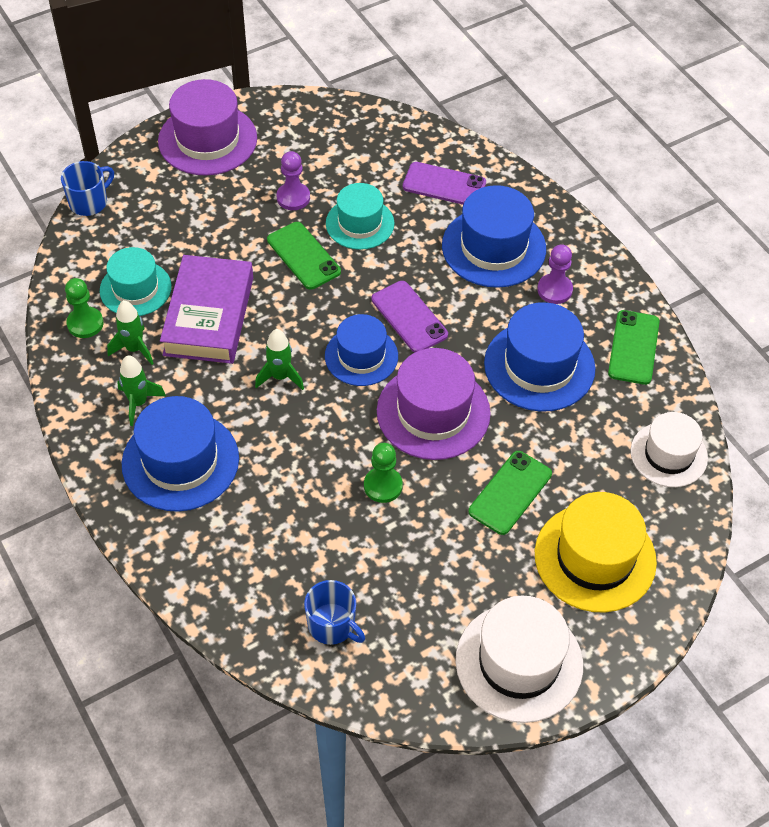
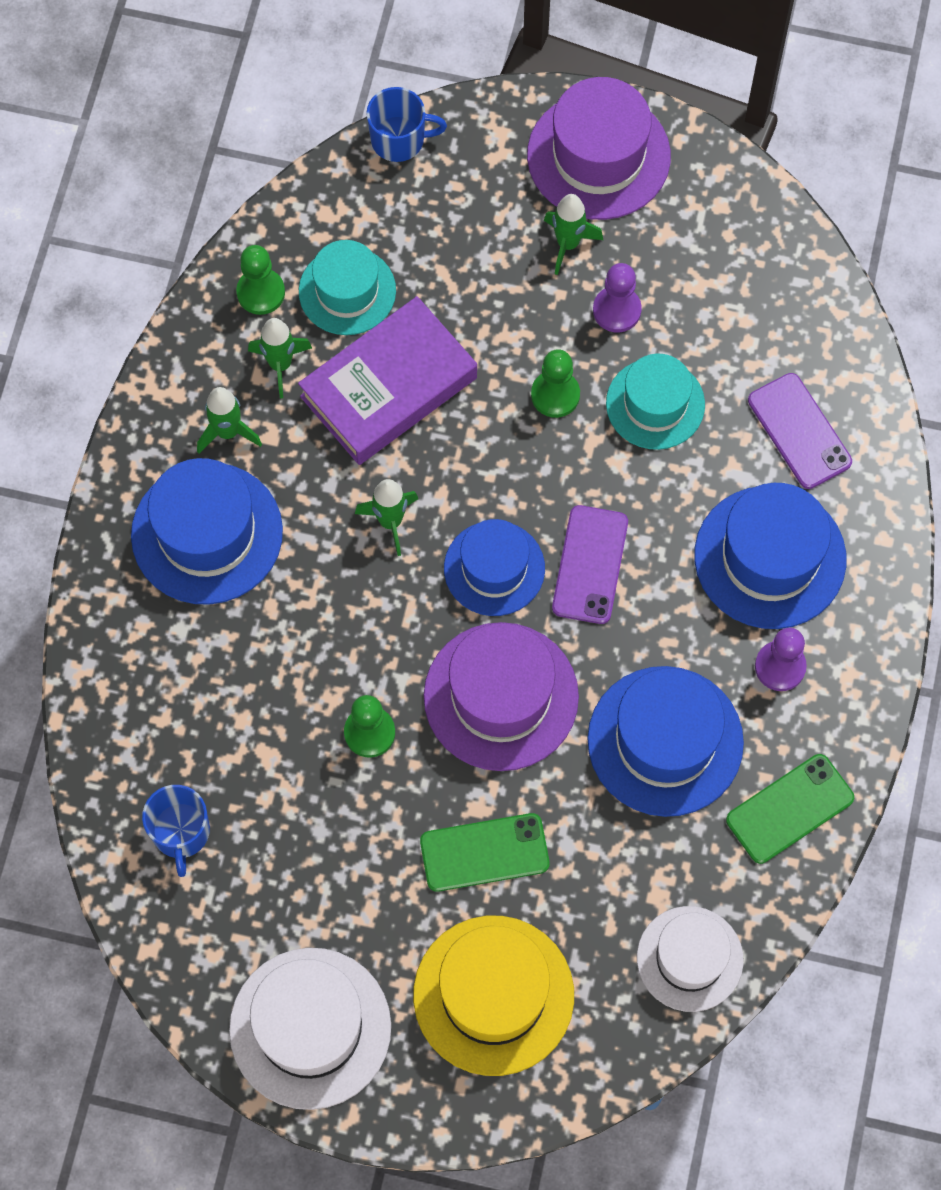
camera: 45 degrees right, 15 degrees up
green phone [267,222,341,289] -> green pawn [531,349,580,418]
none -> green rocket [544,194,603,275]

